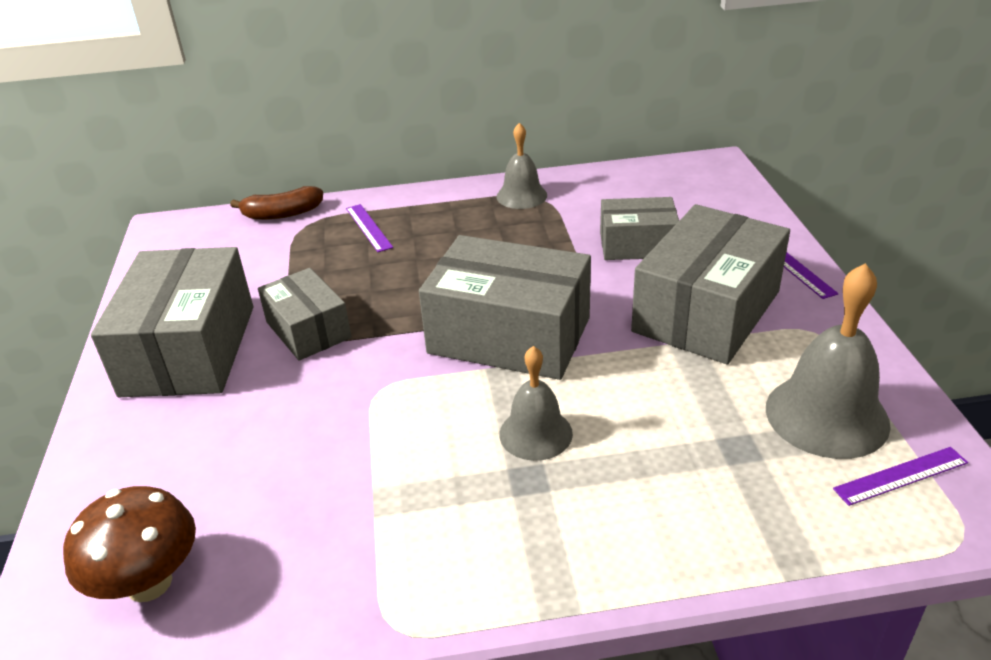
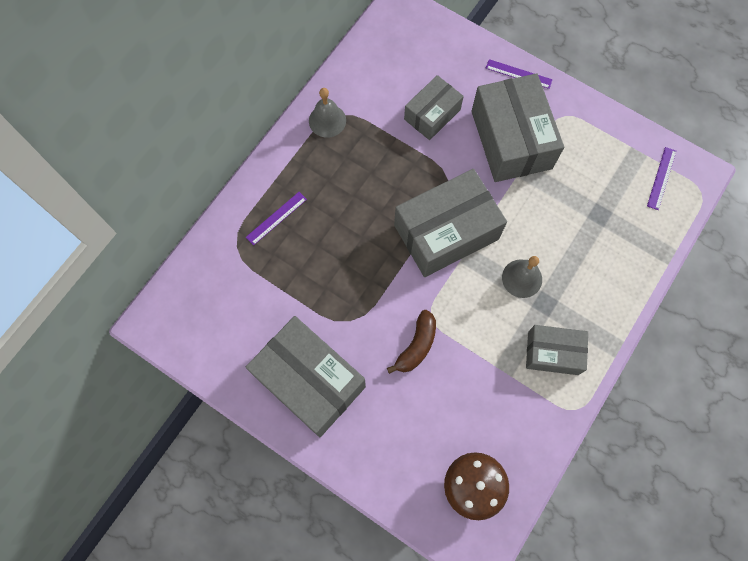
camera: 50 degrees left, 35 degrees up
brown banana [230,186,323,220] -> brown banana moved to [387,310,436,374]
grey box [258,268,352,361] -> grey box moved to [526,325,588,375]
purple ruler [346,204,393,252] -> purple ruler turned 60 degrees counterclockwise [246,192,307,246]
grey bell [766,263,891,459] -> none

